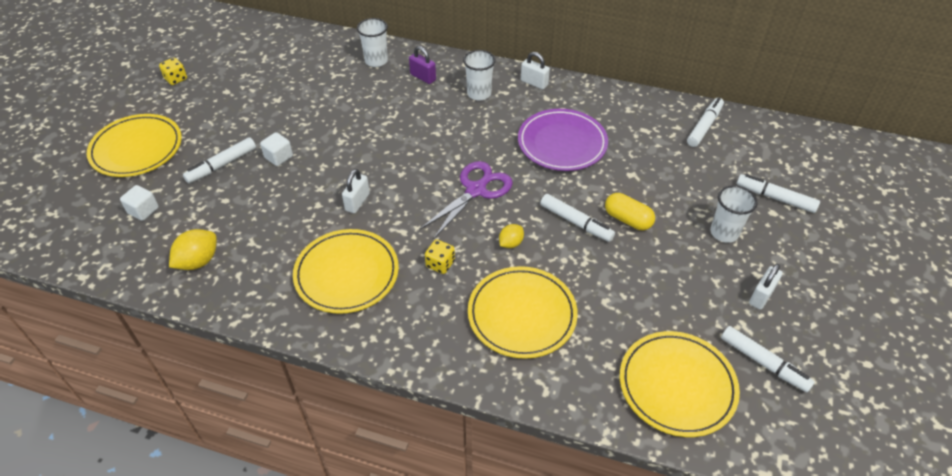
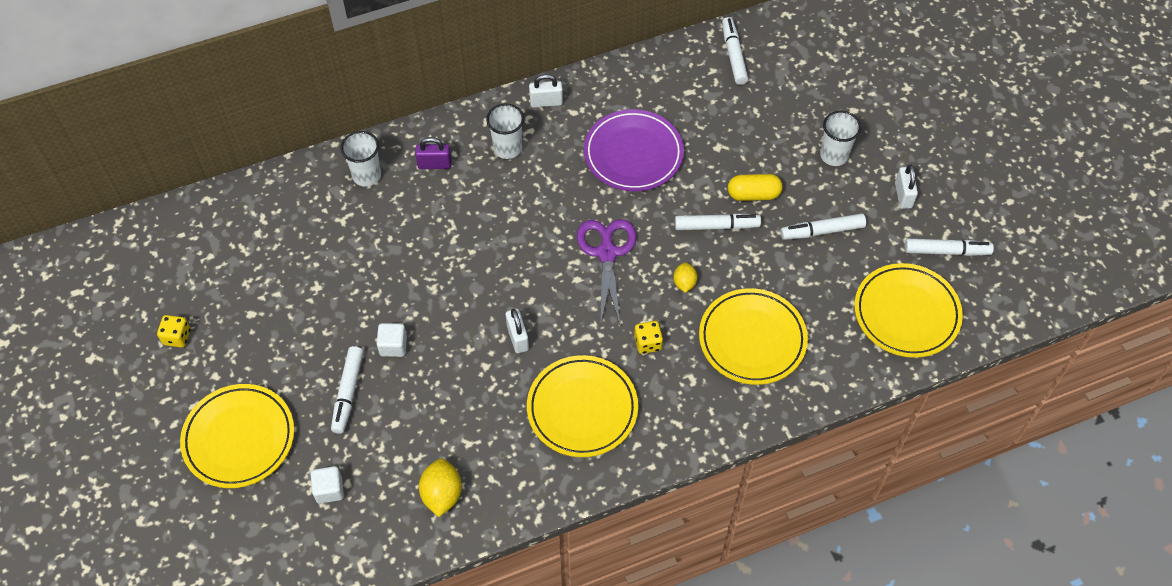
camera: 40 degrees left, 10 degrees up
white marker [737,174,820,213] -> white marker moved to [780,213,866,240]

